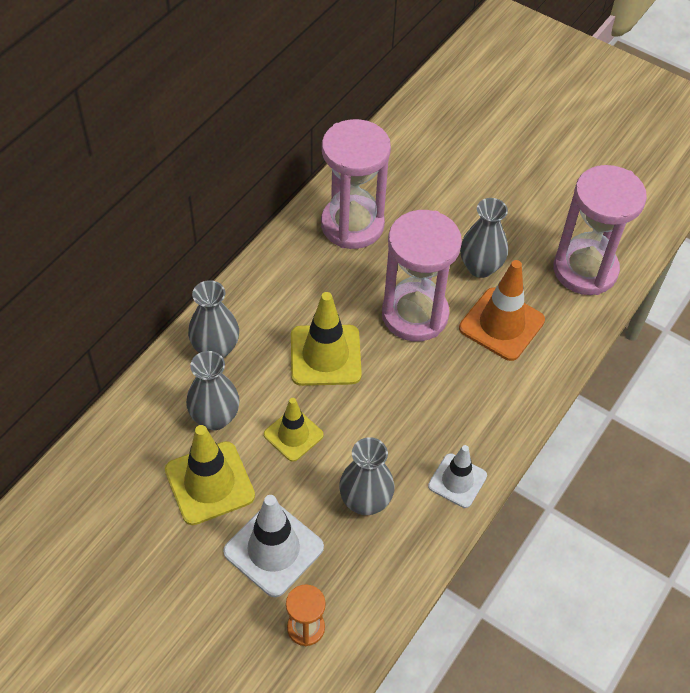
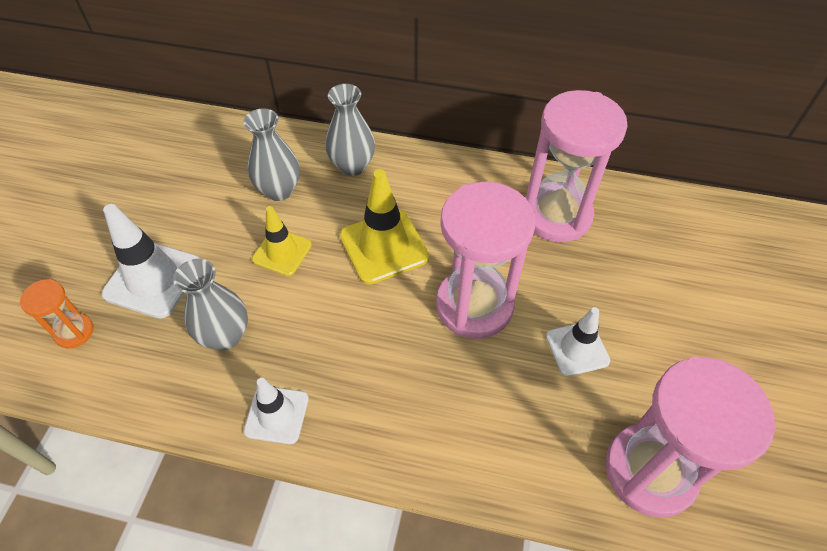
camera: 70 degrees right, 0 degrees up
yellow traffic cone [165,425,255,525] -> none
orange traffic cone [459,260,545,361] -> none
grey vase [460,198,508,278] -> white traffic cone [546,307,610,376]

